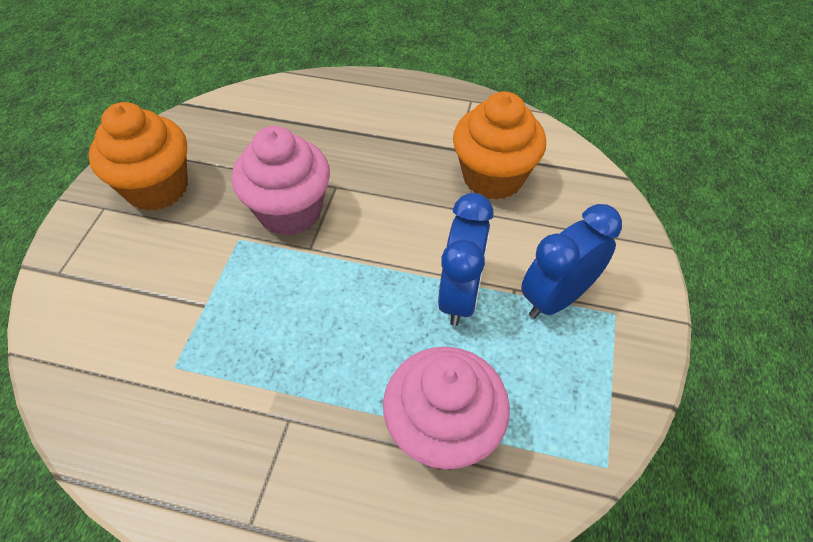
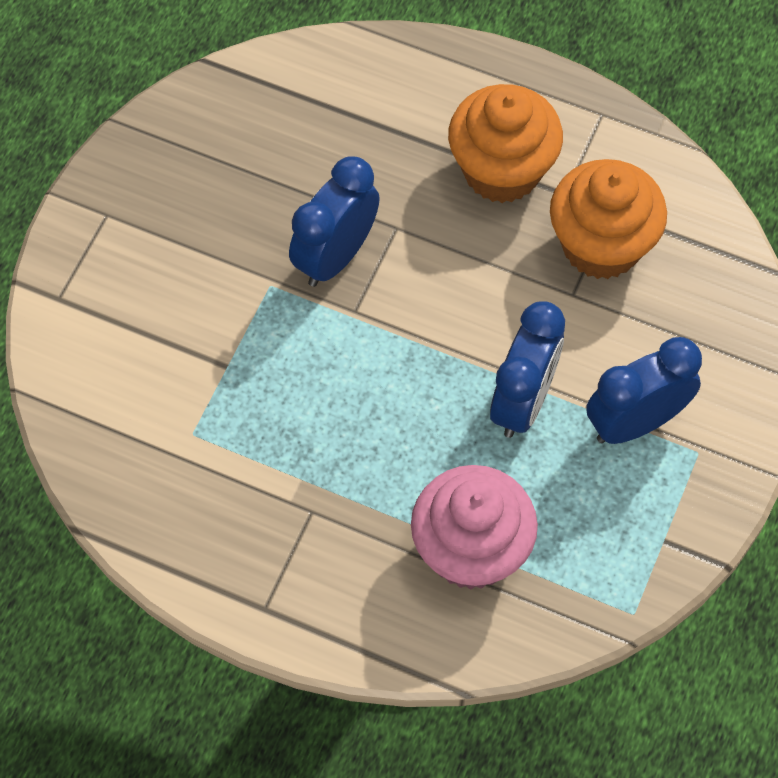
camera: 10 degrees right, 10 degrees up
orange cupcake [89,102,188,211] -> orange cupcake moved to [448,84,563,203]
pink cupcake [232,126,330,236] -> blue clock [289,156,380,287]

